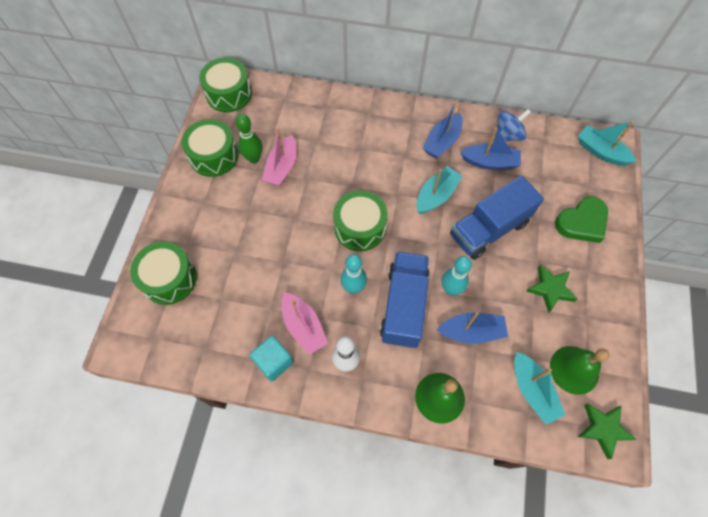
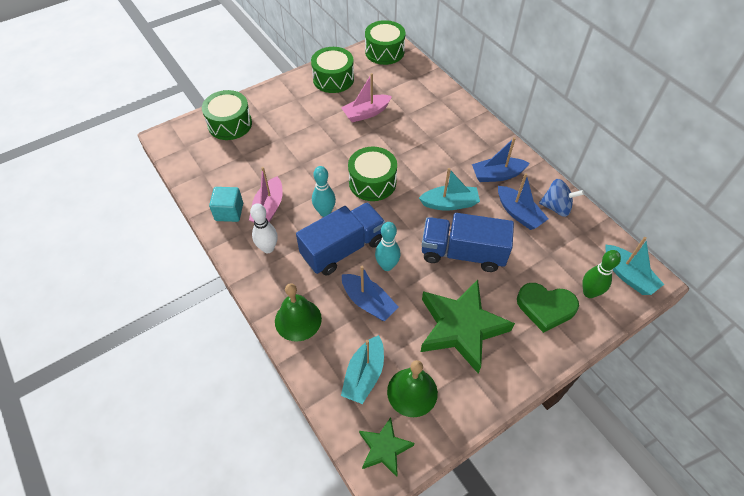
camera: 45 degrees right, 10 degrees down
green bowling pin [236,114,262,163] -> green bowling pin moved to [582,250,621,298]
green star [526,265,578,313] -> green star [421,280,515,373], size x1.90
turquoise boat [578,121,636,166] -> turquoise boat turned 150 degrees clockwise [605,237,664,295]

